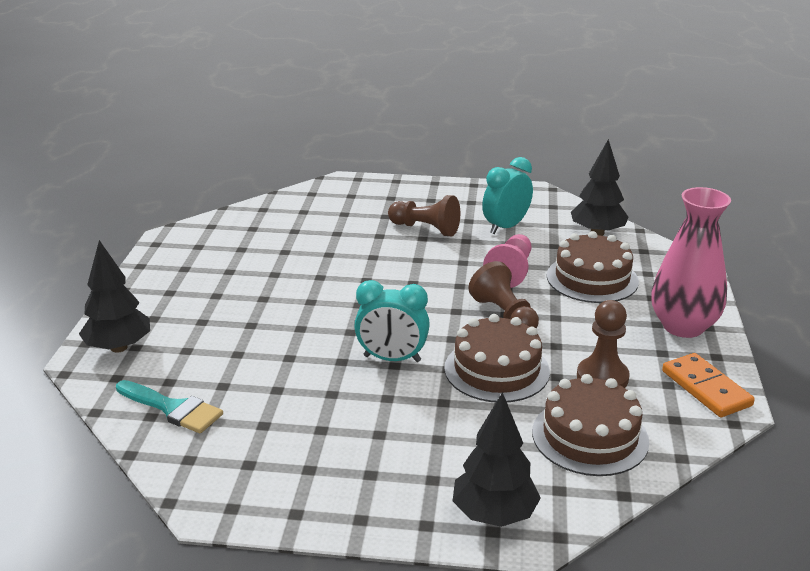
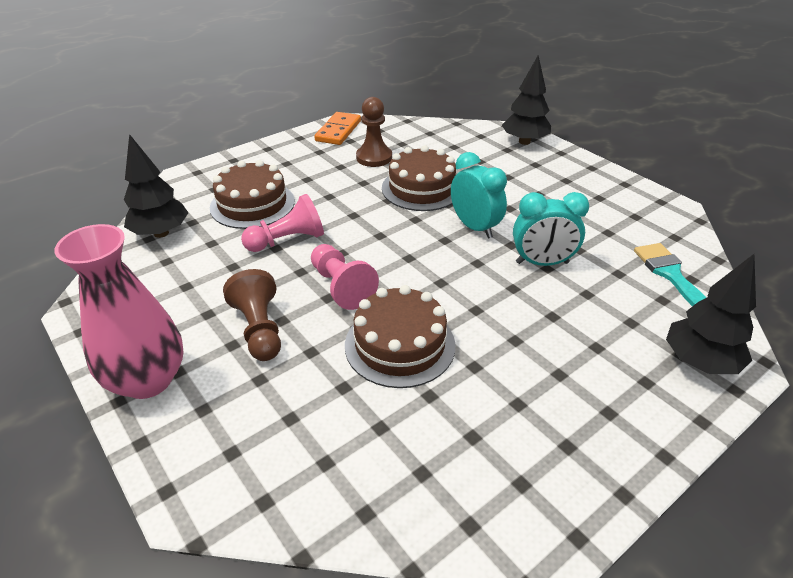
camera: 135 degrees left, 10 degrees up
brown pawn [469,261,539,328] -> none
turquoise clock [482,157,533,234] -> turquoise clock moved to [513,192,589,266]
brown cake [532,374,649,476] -> brown cake moved to [345,285,455,388]
pink vase [651,187,731,338] -> pink vase moved to [54,224,184,399]
none -> pink pawn [311,244,379,310]

